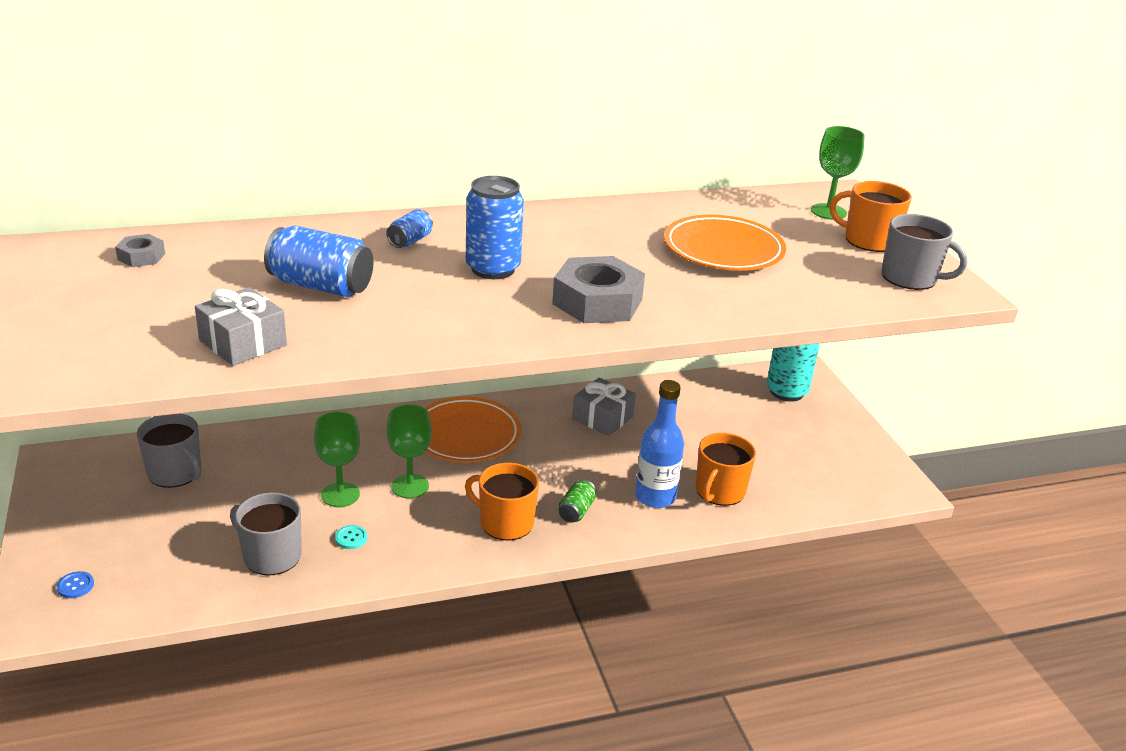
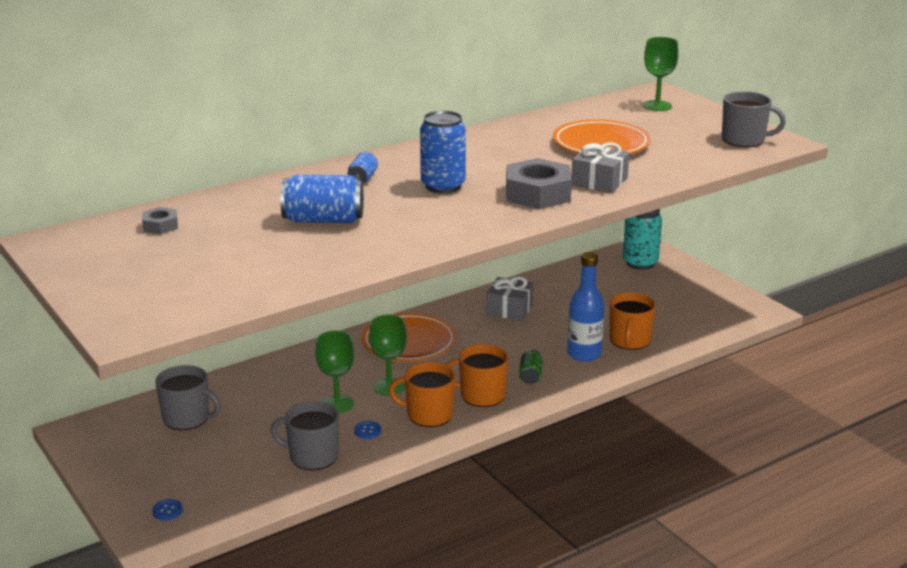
camera: 15 degrees left, 5 degrees down
grey gift [195,287,287,366] -> grey gift moved to [571,143,629,193]
turquoise button [335,525,367,549] -> blue button [354,421,381,439]
orange mug [830,181,912,252] -> orange mug moved to [389,362,456,427]

